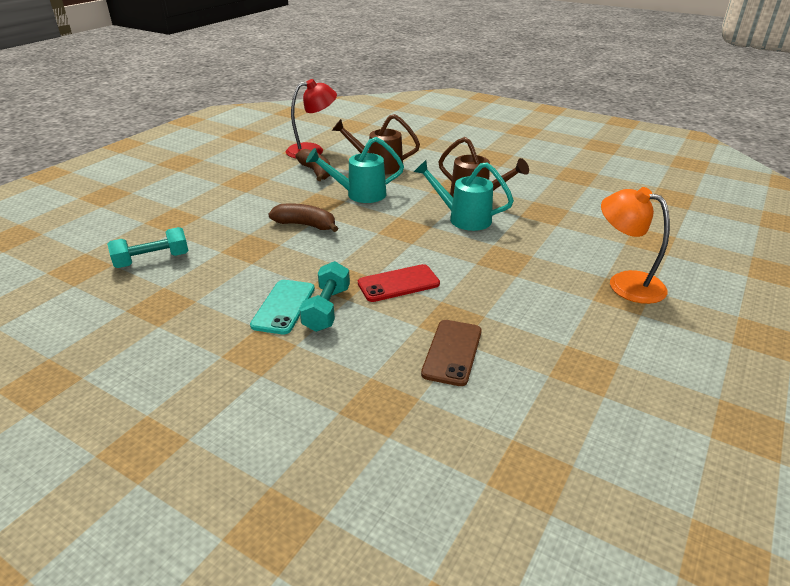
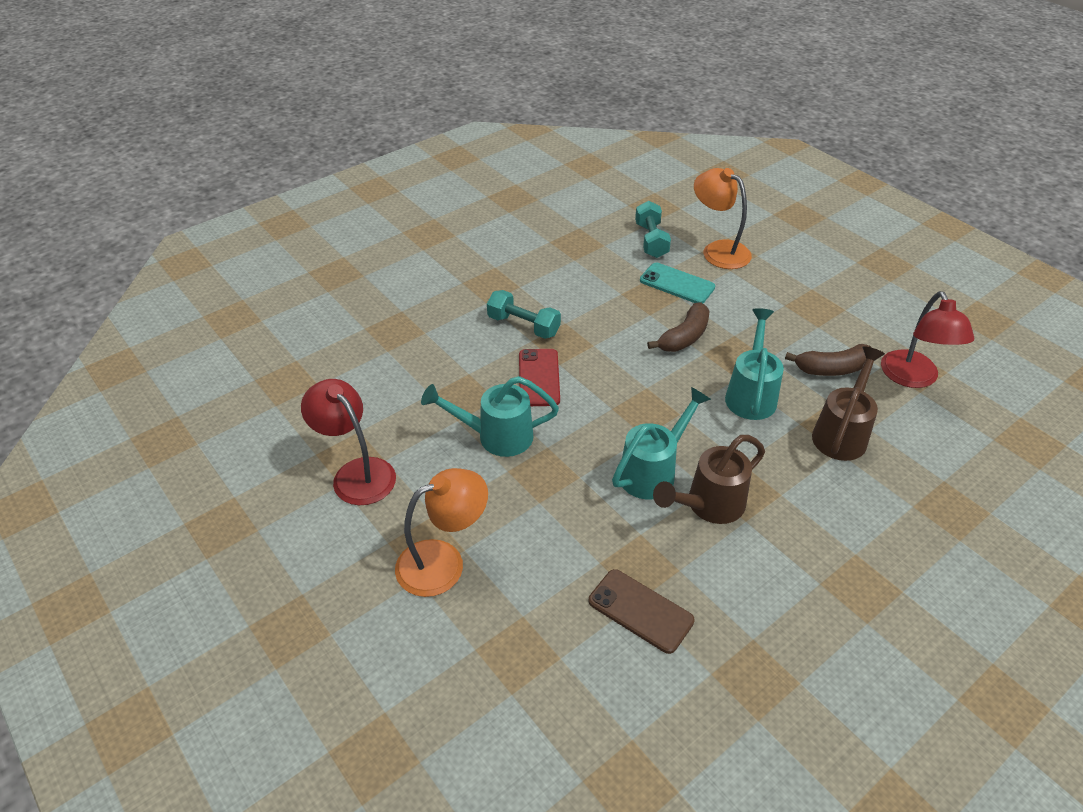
camera: 110 degrees right, 10 degrees up
turquoise phone [250,280,315,334] -> turquoise phone moved to [640,263,715,303]
brown phone [421,320,482,386] -> brown phone moved to [589,569,695,654]
none -> red lamp [301,379,396,505]
none -> turquoise watering can [421,376,559,457]
none -> orange lamp [694,168,752,269]

